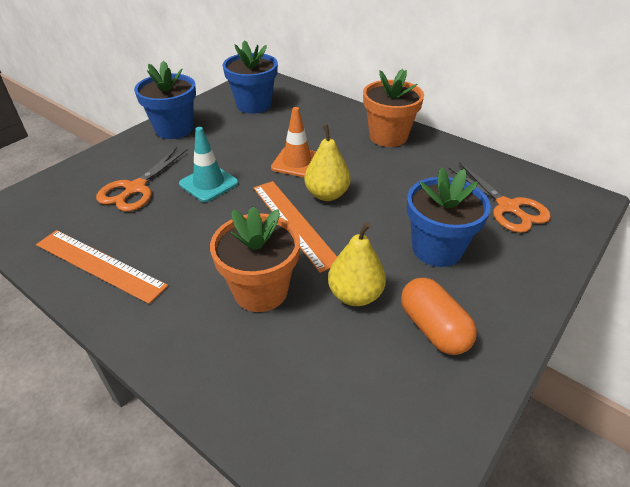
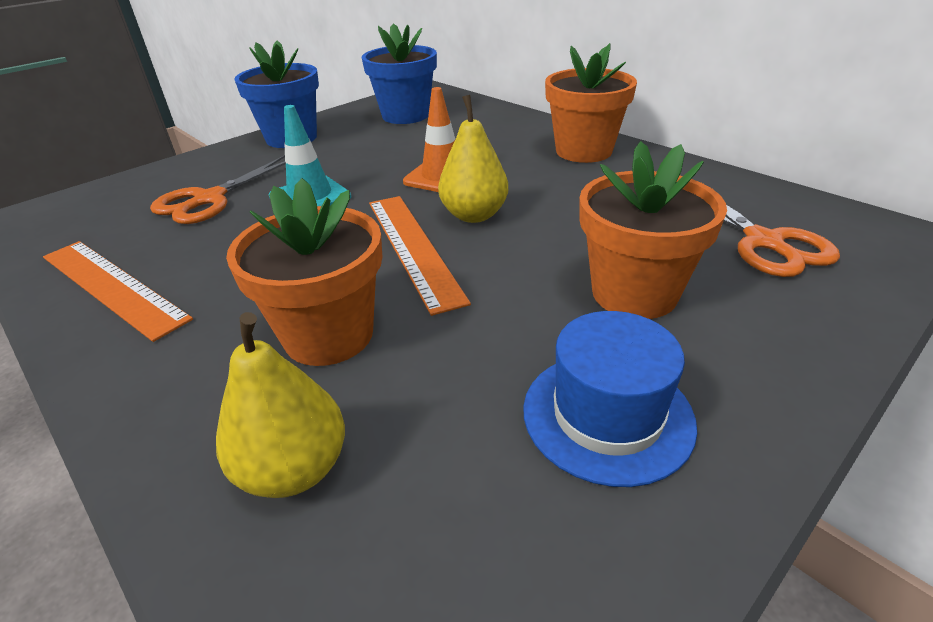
camera: 10 degrees right, 5 degrees down
yellow pear [328,222,386,306] -> yellow pear moved to [216,312,345,498]
orange capsule [401,278,477,355] -> blue hat [523,311,697,487]
blue flower pot [407,167,491,267] -> orange flower pot [579,141,727,319]

